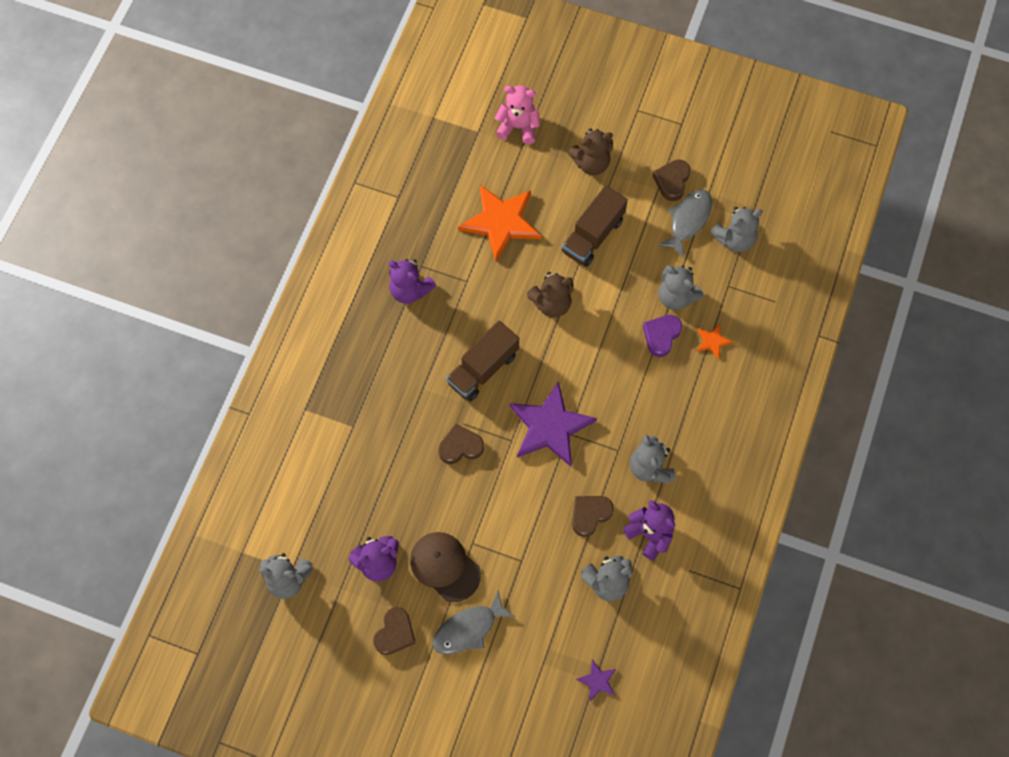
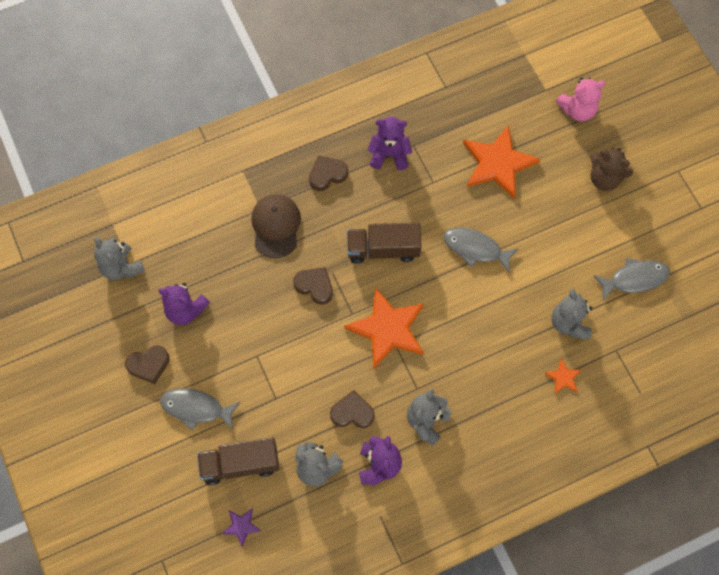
camera: 45 degrees right, 0 degrees up
purple teddy bear [388,259,436,304] -> purple teddy bear turned 105 degrees clockwise [367,117,412,170]
brown cap [410,532,481,602] -> brown cap moved to [251,194,301,258]
pink teddy bear [495,85,540,144] -> pink teddy bear turned 105 degrees clockwise [556,77,605,121]
purple star [509,381,597,466] -> orange star [344,287,424,368]
brown teddy bear [527,272,574,318] -> grey fish [444,228,519,273]
brown truck [562,186,628,267] -> brown truck moved to [197,437,279,485]
purple heart [643,315,682,357] -> none
brown heart [653,160,690,201] -> brown heart moved to [309,155,348,191]
grey teddy bear [710,207,763,252] -> none

